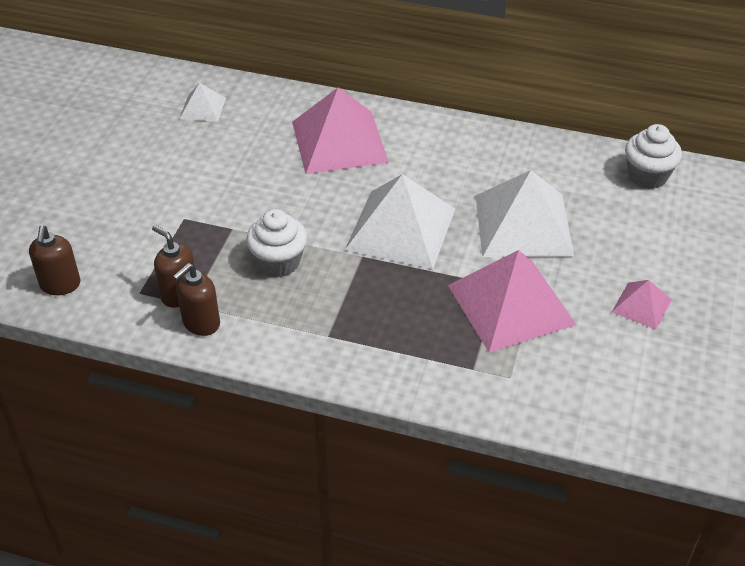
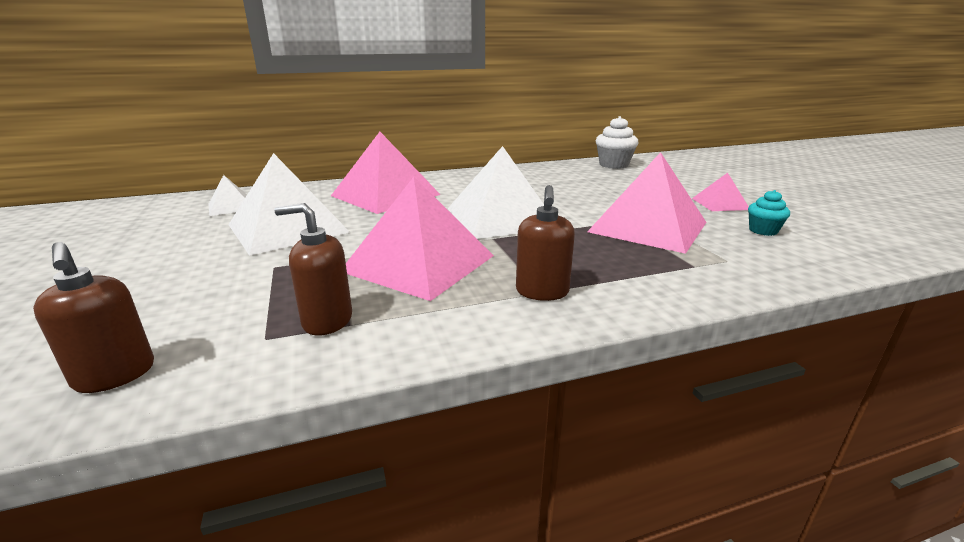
camera: 35 degrees left, 20 degrees down
brown soap dispenser [173,263,220,336] -> brown soap dispenser moved to [516,185,575,301]
white cupcake [246,209,307,277] -> pink pyramid [346,177,494,301]
white pyramid [476,170,574,257] -> white pyramid moved to [228,153,350,256]
none -> turquoise cupcake [748,190,790,236]

